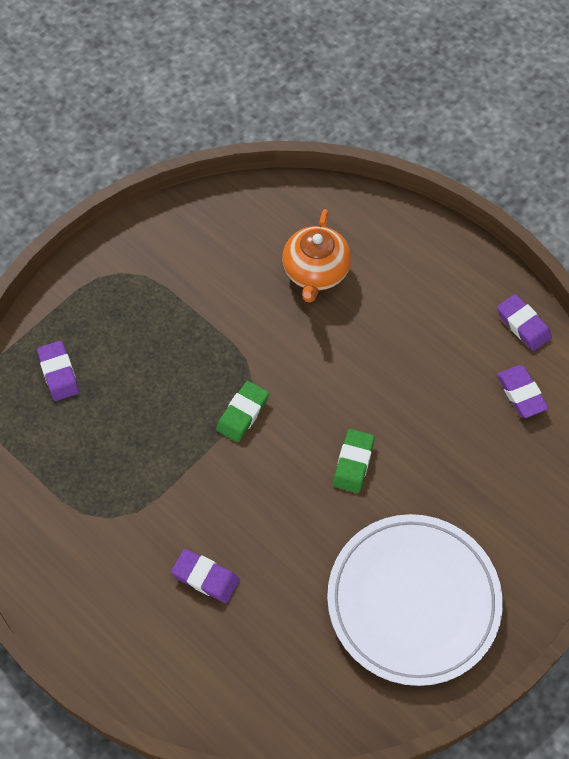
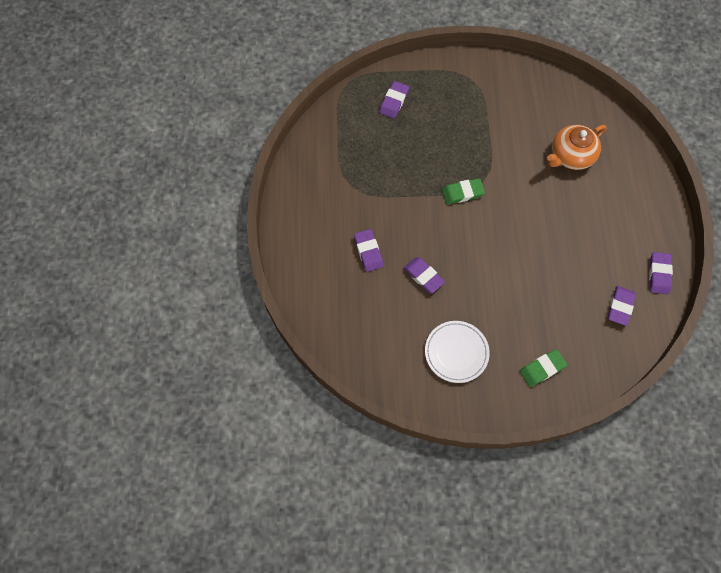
camera: 45 degrees right, 5 degrees up
white plate [327,514,503,686] -> white plate [425,321,490,383], size x0.55
green eraser [333,429,375,493] -> green eraser moved to [520,349,567,387]
none -> purple eraser [404,257,445,293]

